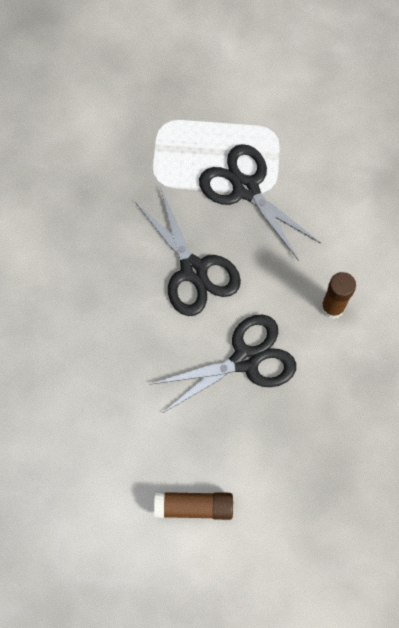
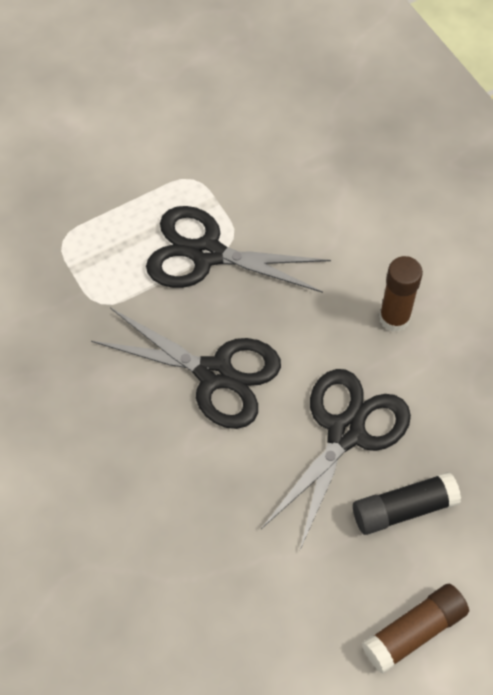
camera: 35 degrees left, 10 degrees down
none -> black glue stick [353,472,461,535]

